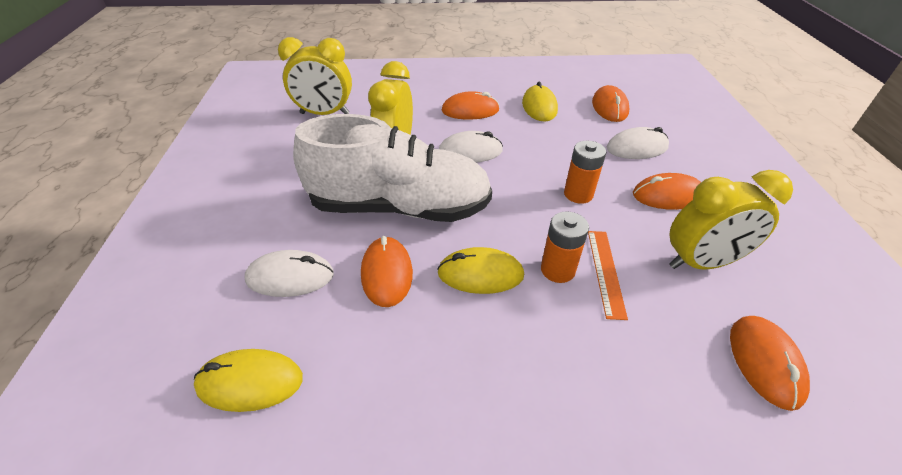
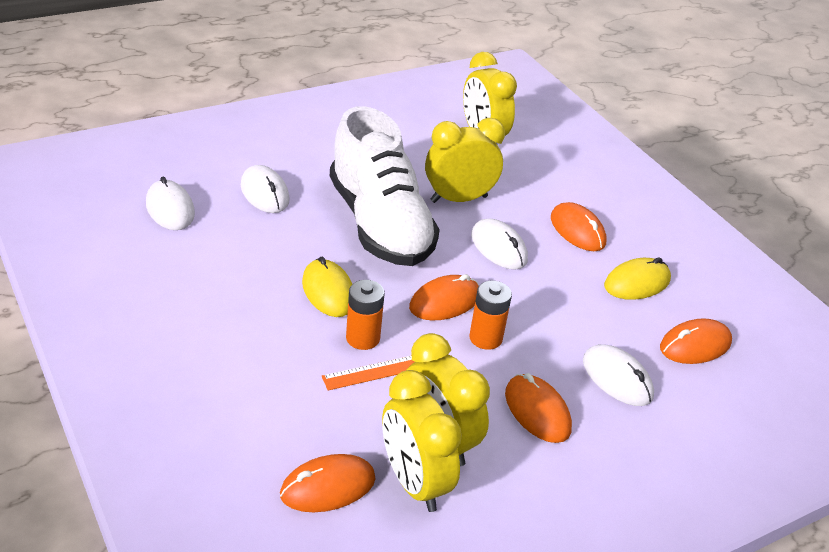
camera: 60 degrees right, 5 degrees down
yellow mouse [194,349,303,412] -> white mouse [146,176,195,230]
orange mouse [361,236,413,307] -> orange mouse moved to [409,274,479,321]
none -> yellow clock [382,370,462,512]

